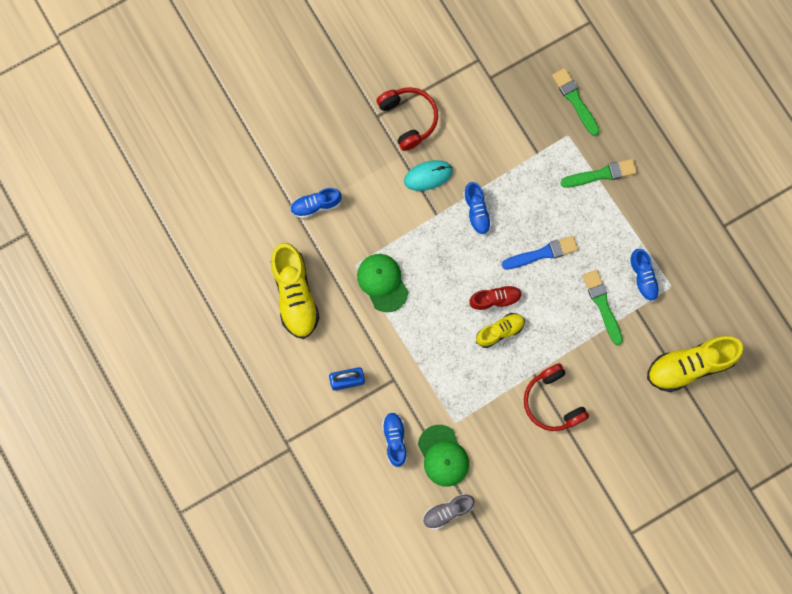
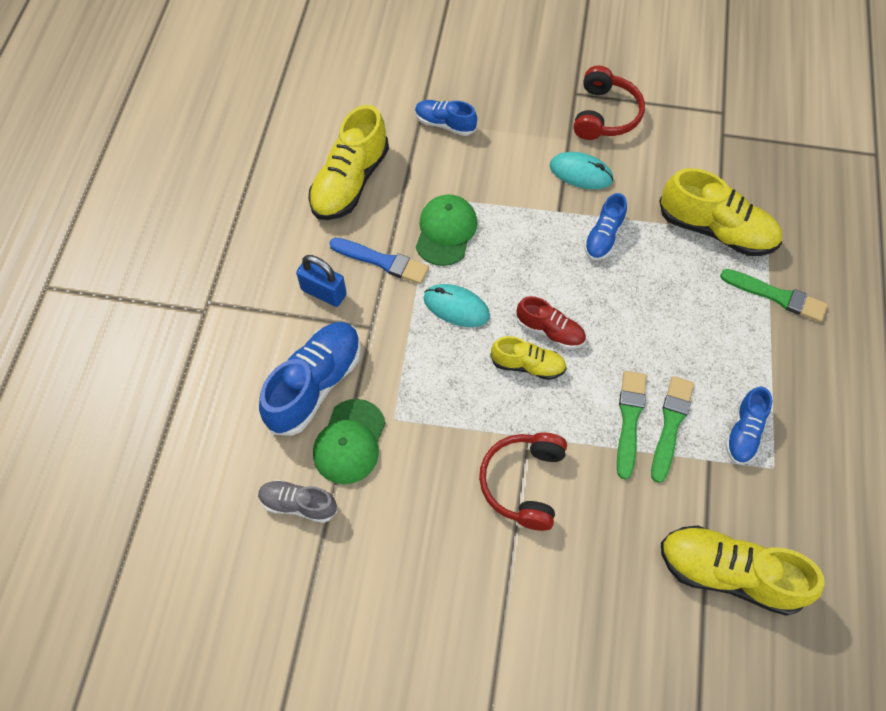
camera: 40 degrees right, 15 degrees down
blue shoe [382,412,407,467] -> blue shoe [259,322,361,436], size x1.76
blue brush [502,236,578,270] -> blue brush moved to [329,238,429,284]
green brush [552,68,600,136] -> green brush moved to [617,371,647,479]
none -> turquoise mouse [424,284,490,327]
none -> yellow shoe [659,168,782,256]

